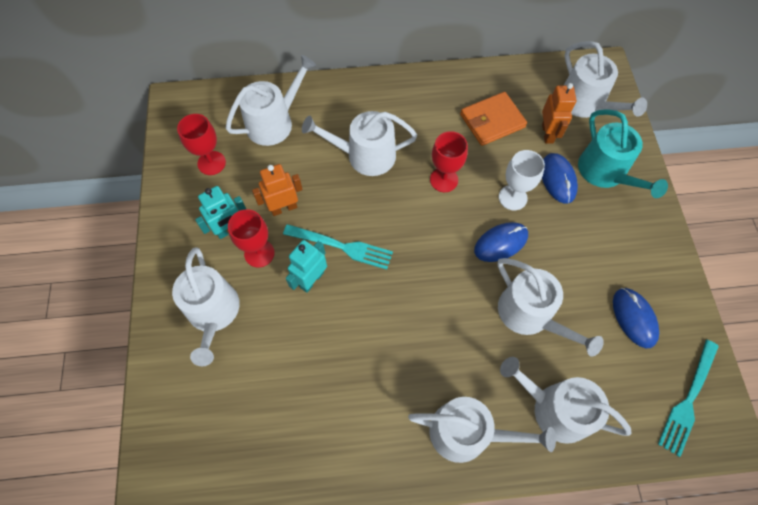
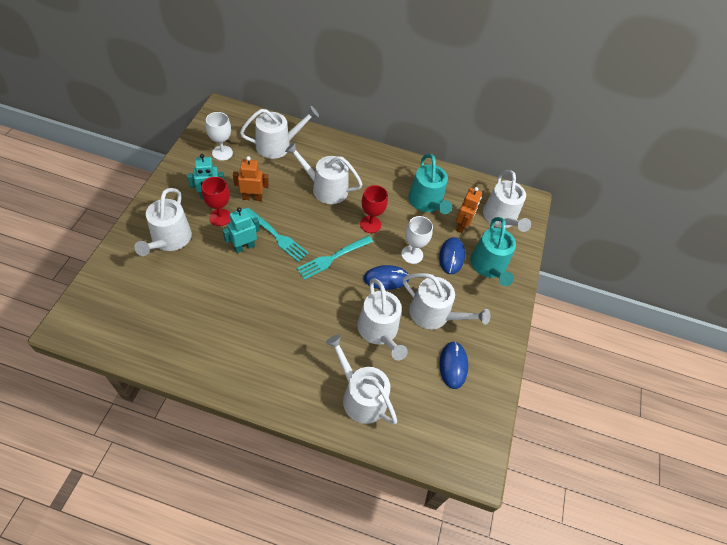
camera: 15 degrees right, 10 degrees down
red goblet [177,114,226,175] -> white goblet [206,112,233,161]
white watering can [408,397,556,463] -> white watering can moved to [403,273,490,329]
orange wallet [460,92,527,146] -> turquoise watering can [408,154,452,214]
turquoise fork [658,340,719,457] -> turquoise fork moved to [297,236,373,280]

